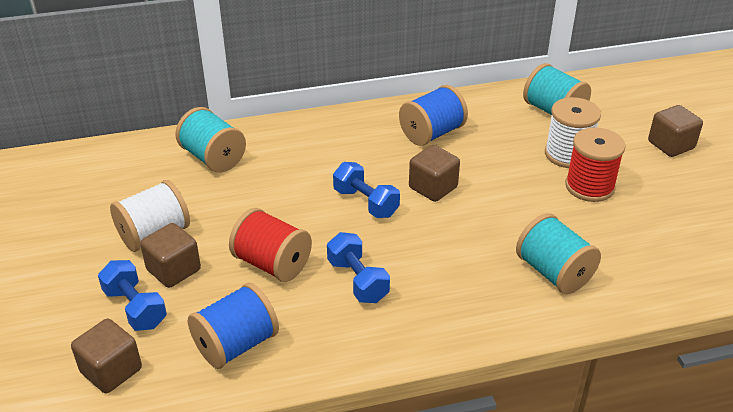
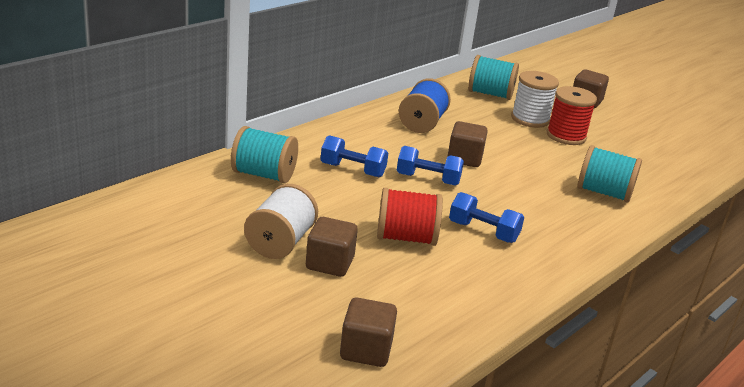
camera: 35 degrees left, 10 degrees down
blue dumbbell [98,260,167,331] -> blue dumbbell moved to [320,135,388,177]
blue spool [188,283,279,369] -> none

